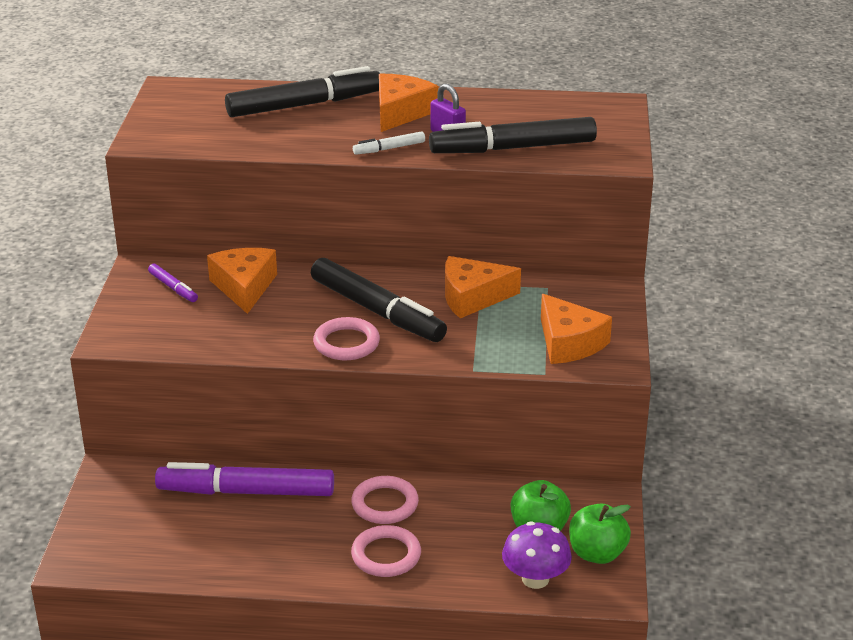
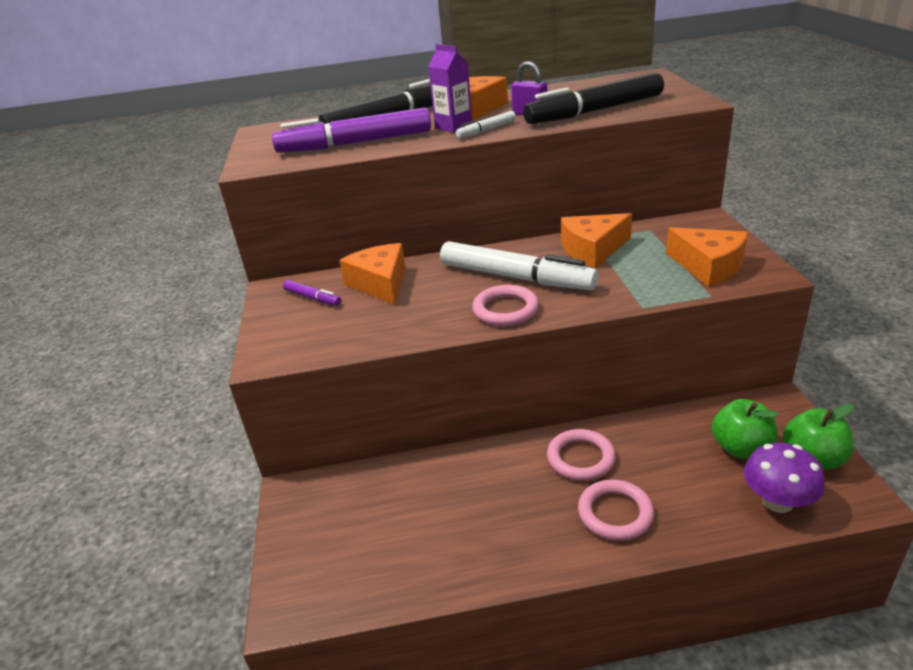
camera: 10 degrees left, 0 degrees up
purple marker [155,462,334,496] -> purple marker moved to [272,107,431,153]
black marker [311,258,447,342] -> white marker [440,241,598,290]
none -> purple carton [428,44,472,133]

